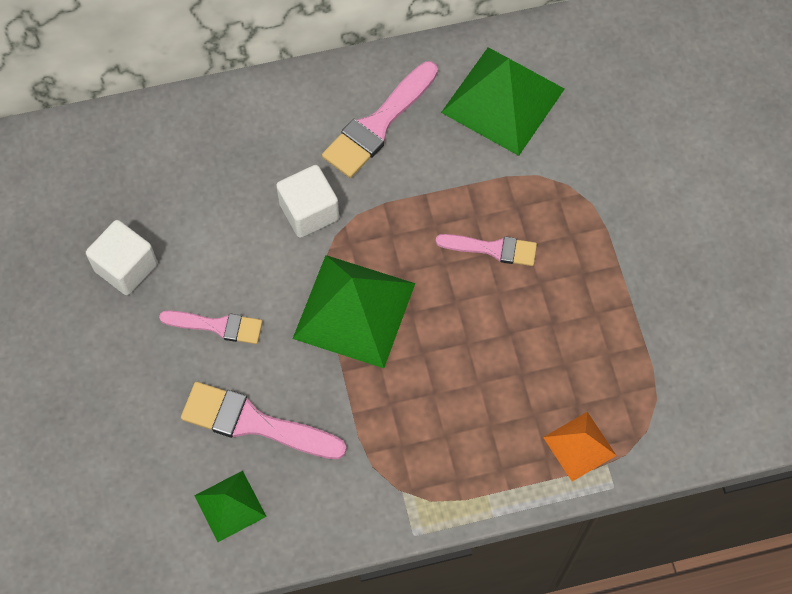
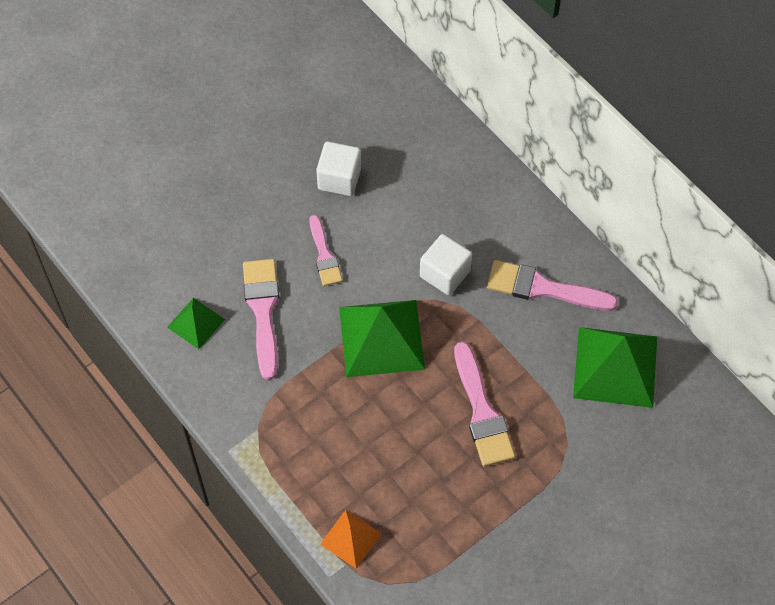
camera: 65 degrees right, 5 degrees down
pink brush [436,234,537,266] -> pink brush [454,342,515,467], size x1.59

